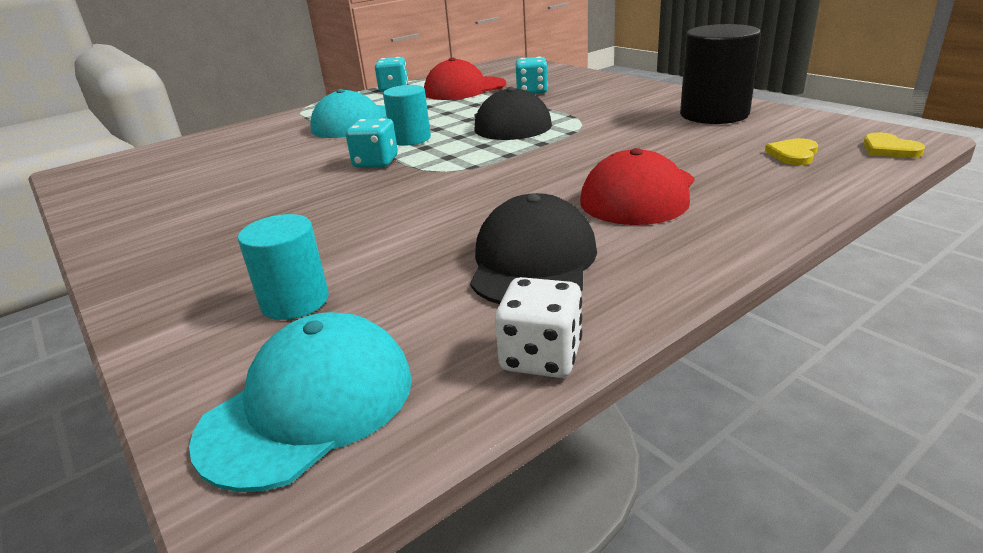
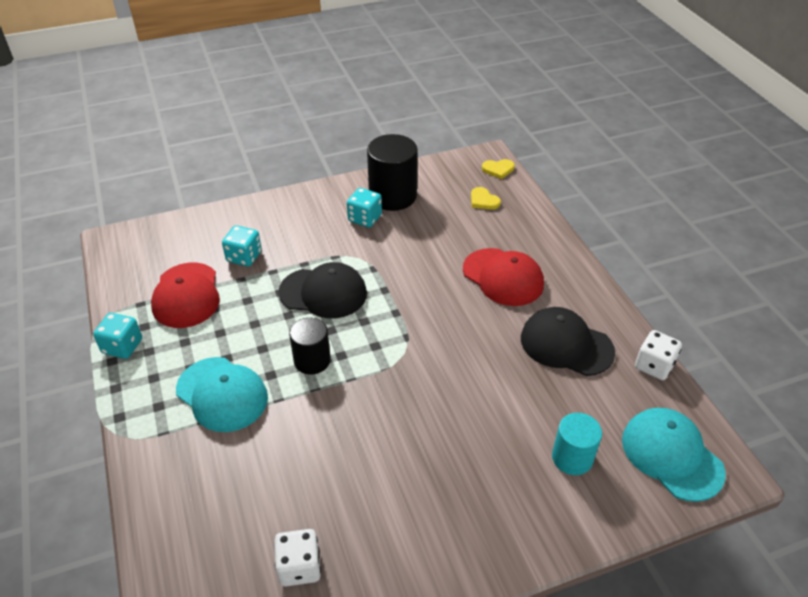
camera: 75 degrees left, 15 degrees up
turquoise dice [346,118,398,167] -> turquoise dice moved to [347,188,382,228]
turquoise cylinder [383,85,431,146] -> black cylinder [289,318,331,374]
none -> white dice [274,529,321,587]

